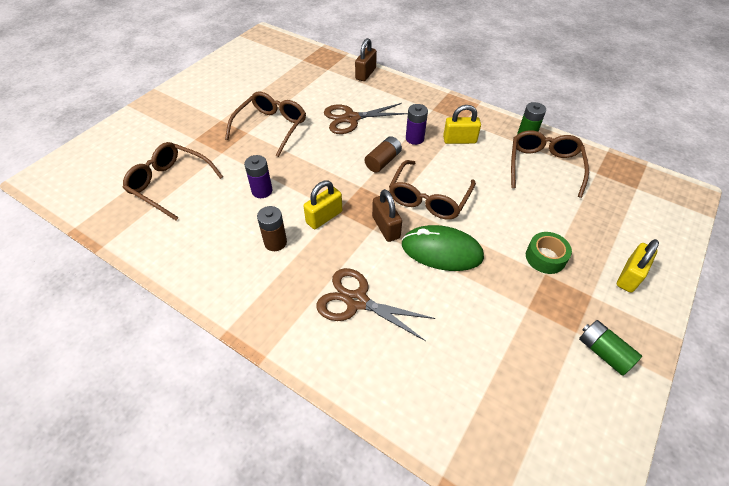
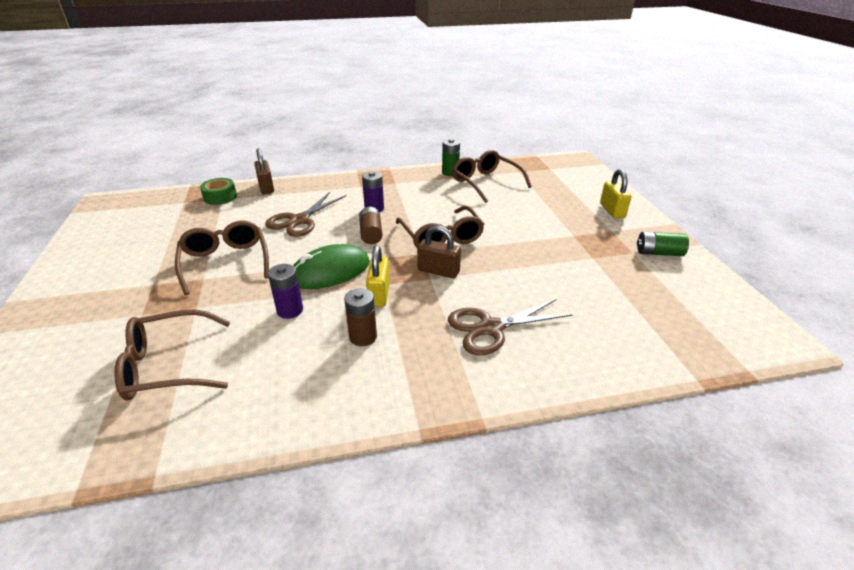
camera: 45 degrees left, 15 degrees down
green mouse [402,225,484,271] -> green mouse moved to [293,244,370,289]
yellow padlock [443,105,481,144] -> none
green tape [526,232,572,274] -> green tape moved to [200,178,237,205]

